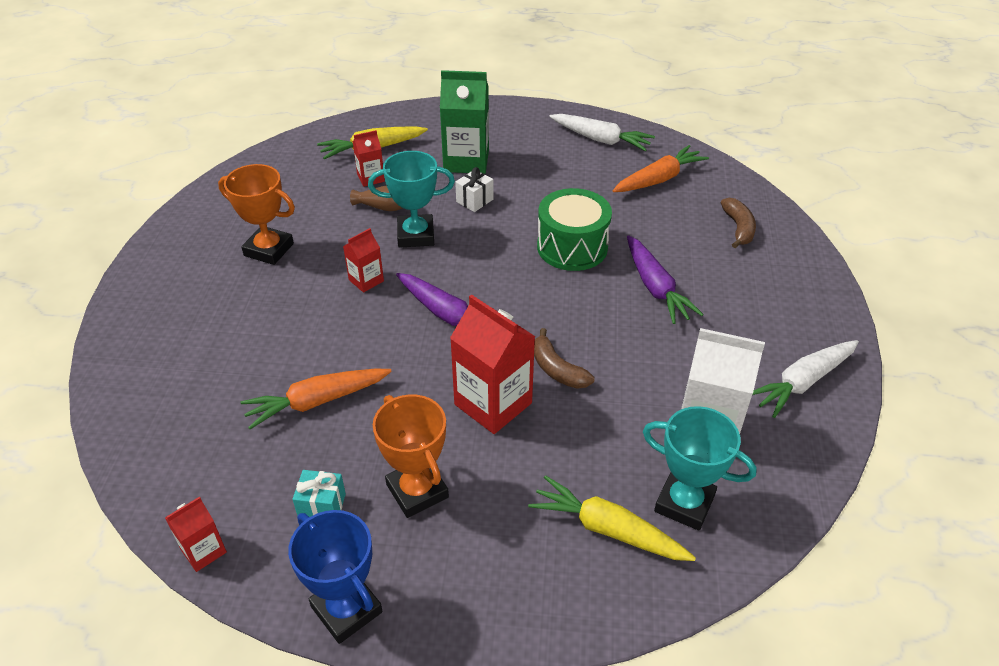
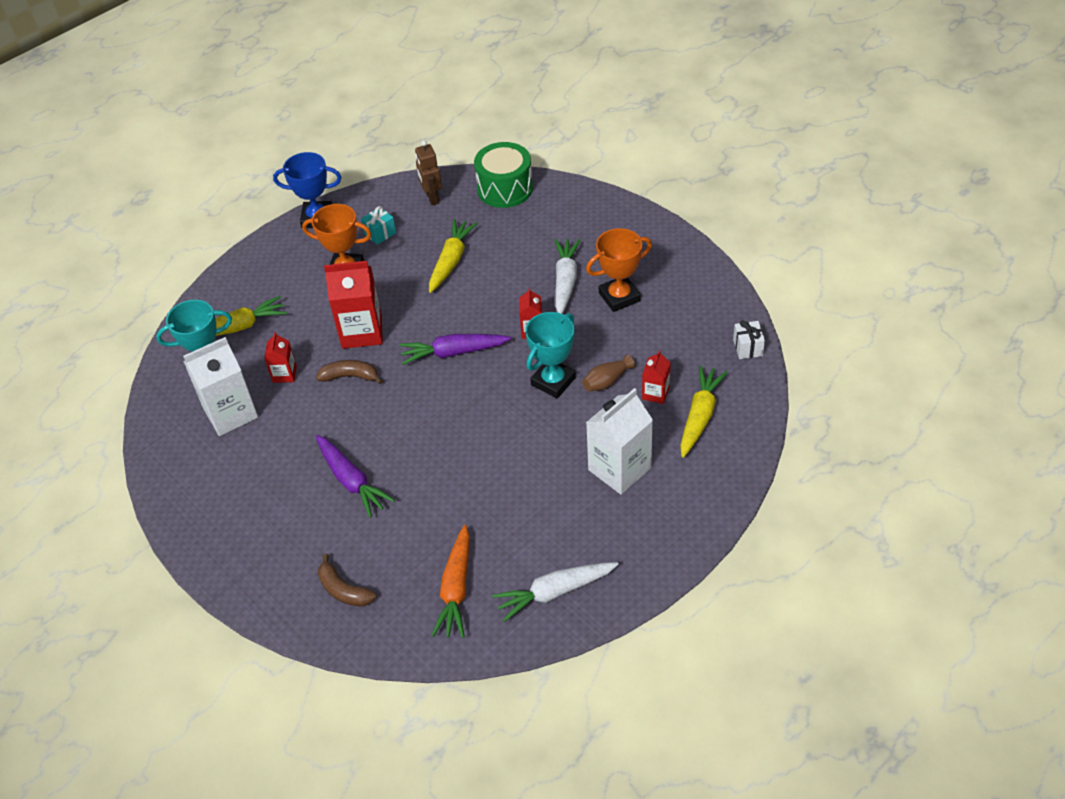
camera: 135 degrees right, 5 degrees up
red carton [165,496,227,572] -> red carton moved to [264,332,297,383]
orange carrot [240,369,392,429] -> yellow carrot [429,219,478,293]
green carton [440,70,489,174] -> white carton [586,388,653,495]
white gift [455,167,493,212] -> white gift moved to [733,321,765,359]
green drum [537,188,612,271] -> green drum moved to [474,142,533,208]
purple carrot [627,235,704,324] -> purple carrot turned 150 degrees counterclockwise [315,435,395,518]
white carrot [752,340,859,418] -> white carrot moved to [555,239,581,314]
none -> brown robot [415,141,442,205]

